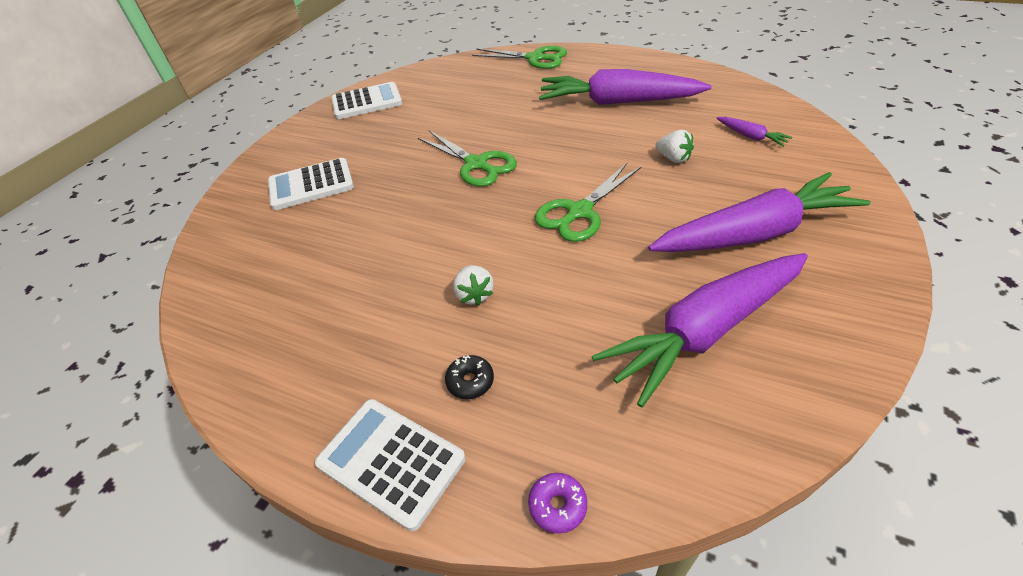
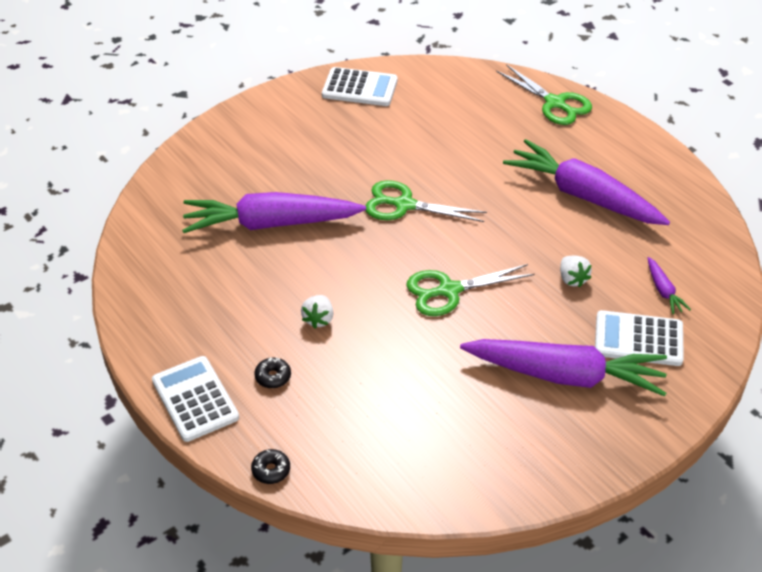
camera: 25 degrees right, 0 degrees up
white calculator [268,158,354,210] -> white calculator moved to [595,310,684,366]
green scissors [418,131,517,187] -> green scissors turned 120 degrees clockwise [365,180,487,222]
purple donut [528,473,587,534] -> black donut [251,449,290,484]
purple carrot [592,253,808,408] -> purple carrot moved to [182,192,366,233]

